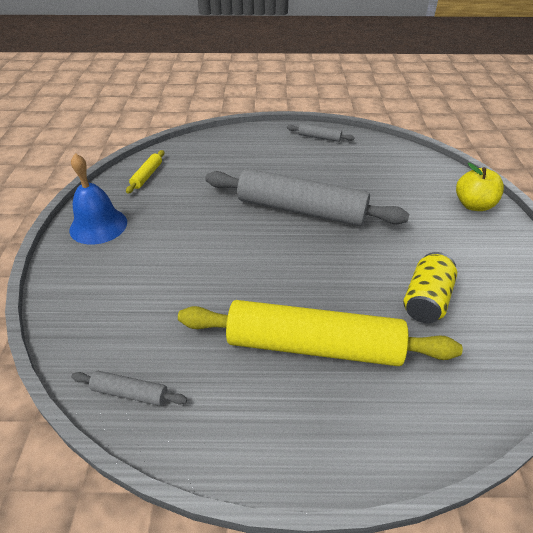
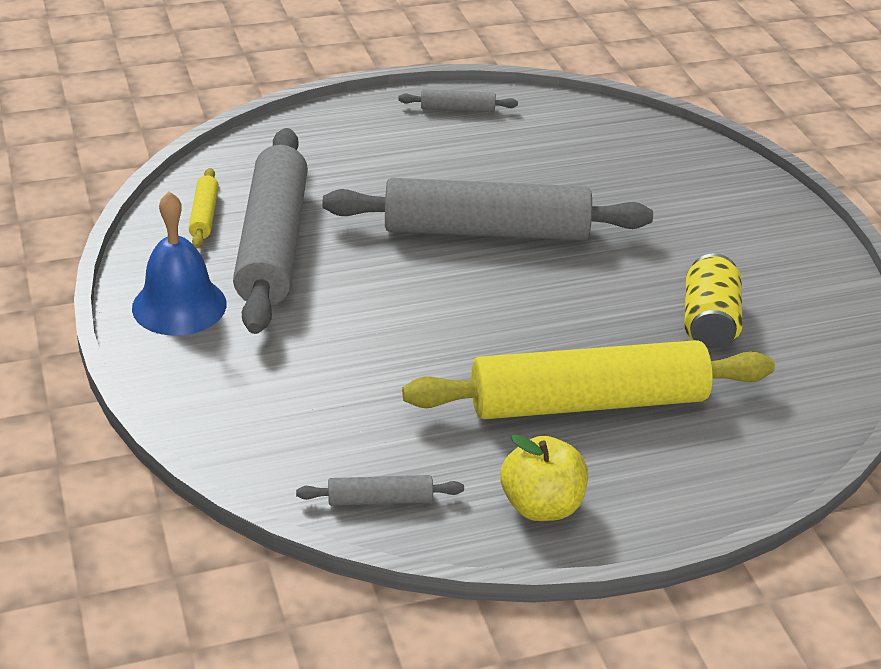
camera: 20 degrees left, 5 degrees down
yellow apple [456,163,504,211] -> yellow apple moved to [500,434,588,521]
none -> grey rolling pin [233,128,308,334]

